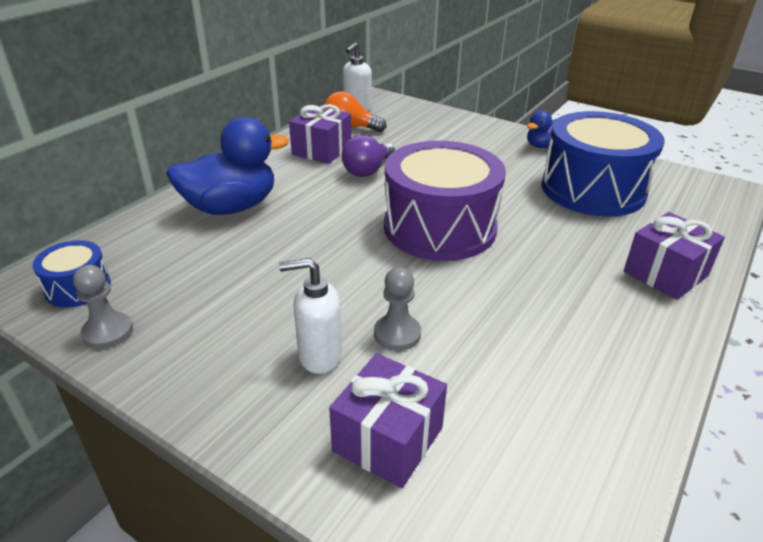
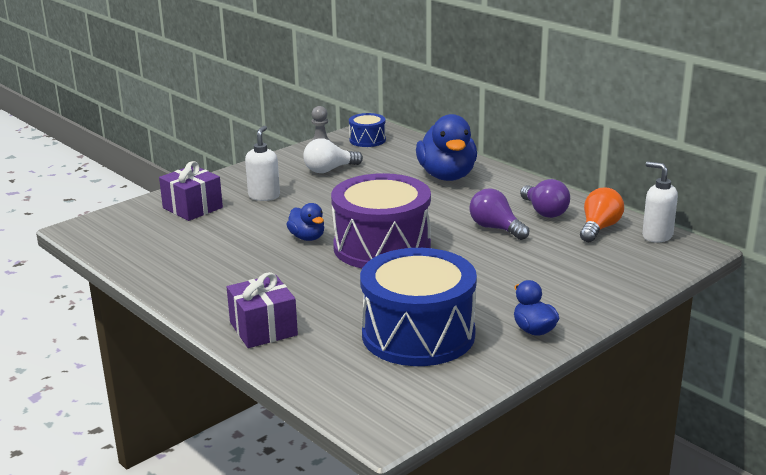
camera: 105 degrees right, 10 degrees down
purple gift [289,104,351,164] -> purple light bulb [520,179,570,218]
grey pawn [374,267,421,351] -> none
none -> blue duck [286,203,324,241]
none -> white light bulb [303,138,363,173]

